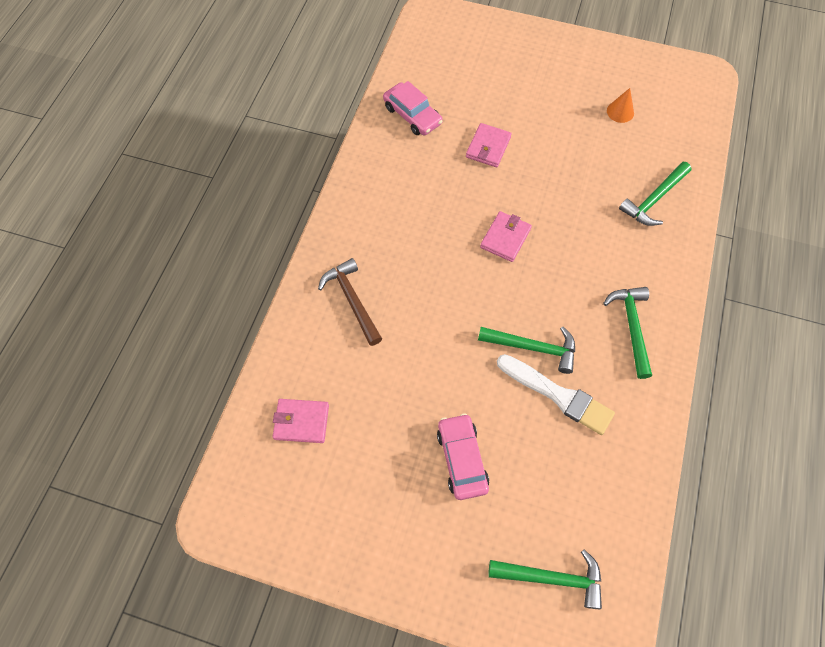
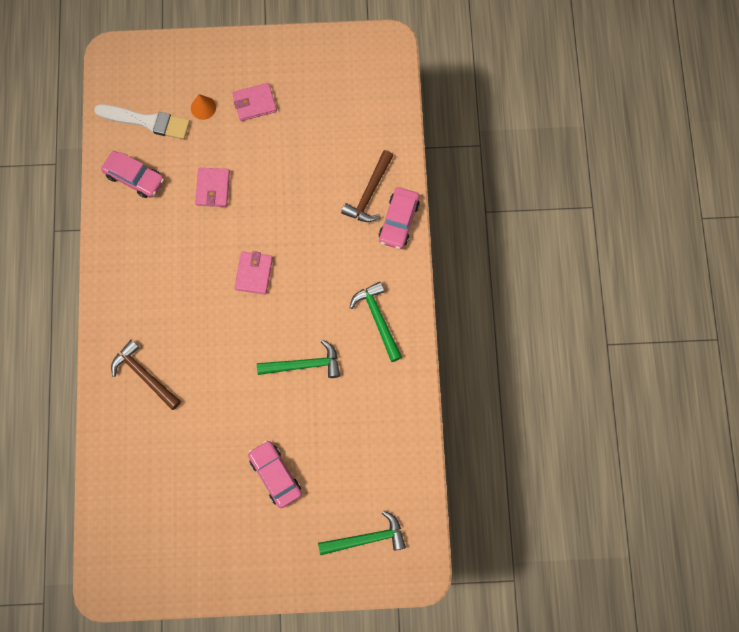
camera: 20 degrees left, 10 degrees up
pink wallet [273,399,329,443] -> pink wallet moved to [232,83,277,121]
white brush [497,354,615,435] -> white brush moved to [94,104,190,139]
orange cone [607,88,634,123] -> orange cone moved to [191,94,216,120]
green hammer [619,162,692,226] -> brown hammer [341,150,394,222]
none -> pink car [379,187,420,249]

